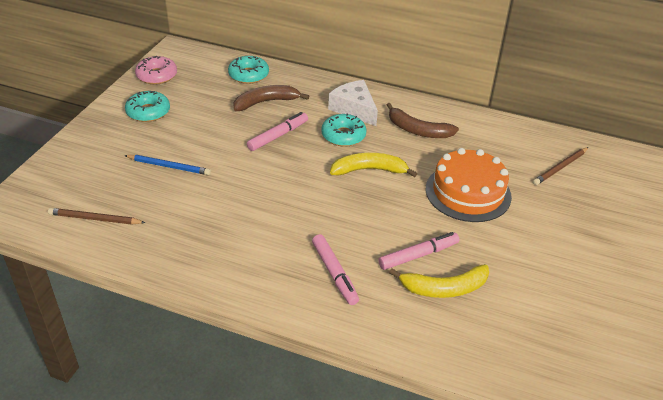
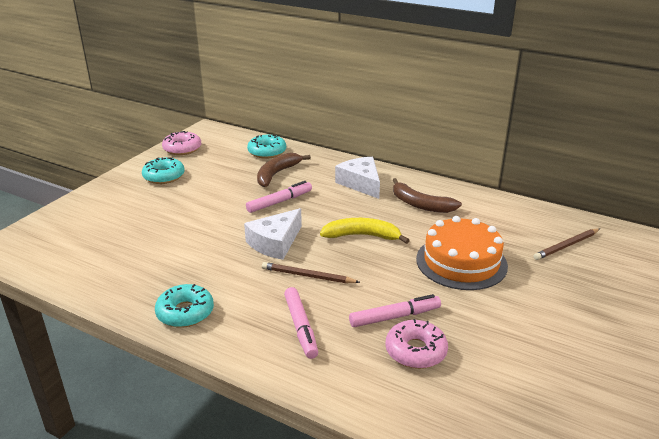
camera: 10 degrees right, 10 degrees down
brown pencil [48,208,146,225] -> brown pencil moved to [262,262,360,283]
blue pencil [124,155,211,175] -> none
brown banana [233,85,309,111] -> brown banana turned 45 degrees counterclockwise [257,153,311,187]
turquoise donut [321,113,367,147] -> turquoise donut moved to [155,284,214,328]
yellow banana [389,264,489,298] -> pink donut [385,319,448,369]
none -> white cheese [244,208,302,260]

